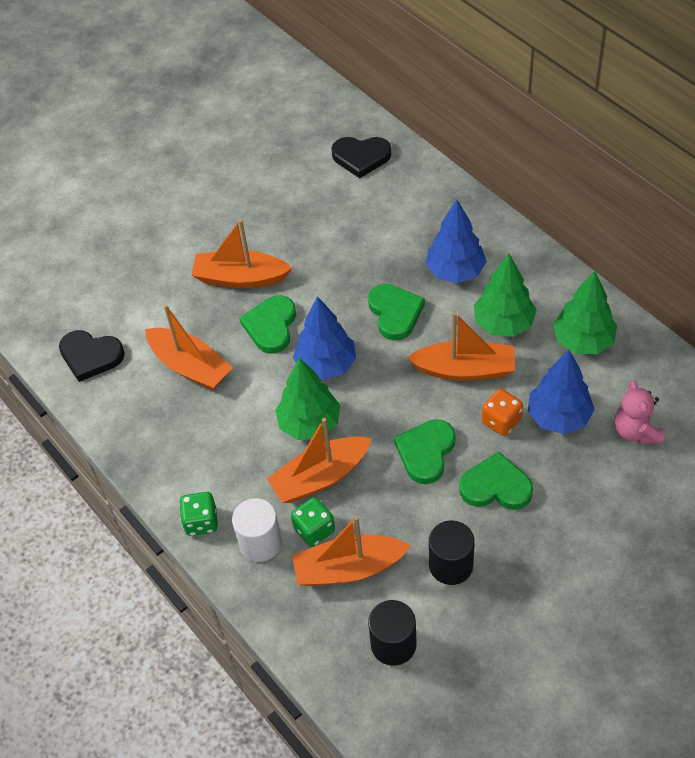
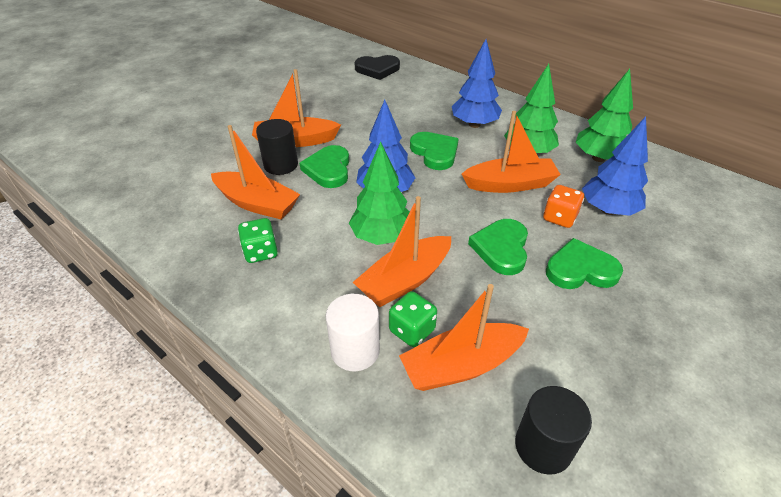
camera: 15 degrees left, 10 degrees down
black heart [59,330,125,382] -> none
green dice [179,492,218,536] -> green dice moved to [238,218,278,263]
black cylinder [429,521,475,585] -> black cylinder moved to [256,119,298,175]
pink teddy bear [615,380,664,444] -> none

